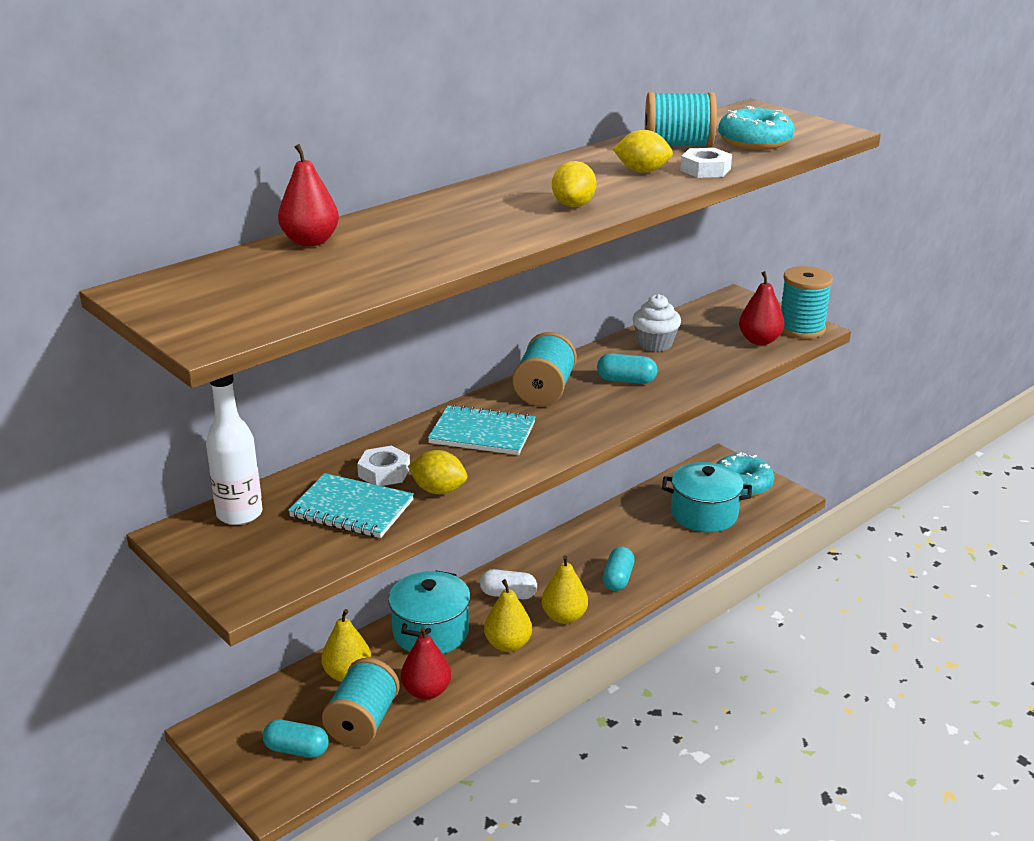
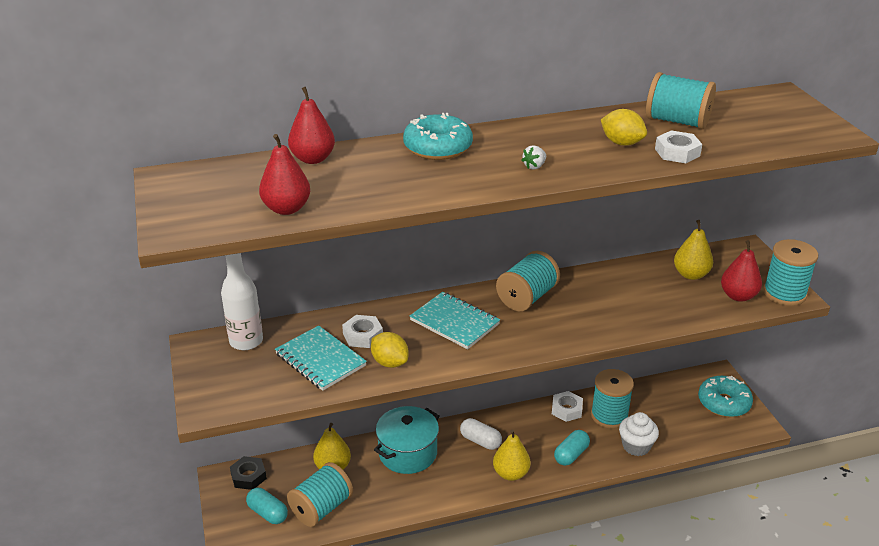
camera: 25 degrees right, 5 degrees up
red pear [401,627,451,700] -> red pear moved to [259,134,310,215]
yellow pear [484,579,532,652] -> yellow pear moved to [674,220,713,280]
yellow lemon [552,161,596,207] -> white strawberry [521,145,546,170]
turquoise capsule [597,353,657,384] -> none
white cupcake [632,294,681,352] -> white cupcake moved to [619,412,659,456]
turquoise pot [662,462,752,532] -> none
turquoise donut [718,106,795,150] -> turquoise donut moved to [403,113,473,160]
none -> black nut [230,456,267,490]
none -> white nut [552,391,583,422]
none -> turquoise spool [591,369,634,429]

